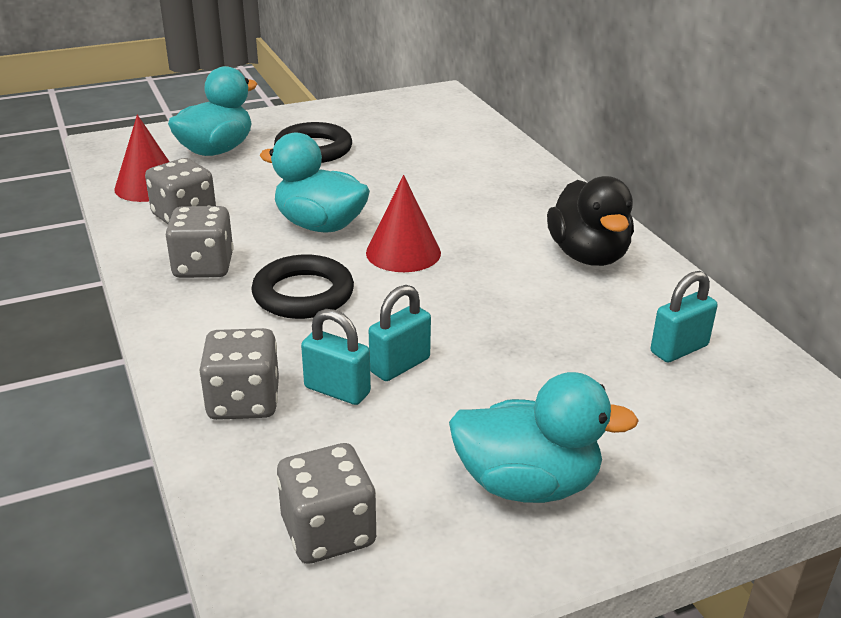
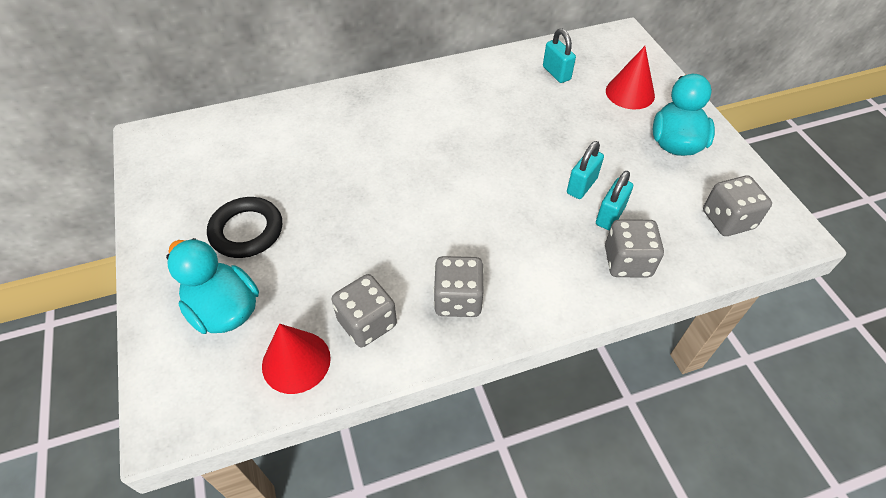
camera: 85 degrees left, 20 degrees up
black ring [251,255,354,319] -> none
turquoise duck [260,132,370,233] -> none
red cone [366,175,441,272] -> red cone moved to [606,46,655,109]
turquoise padlock [369,285,431,381] -> turquoise padlock turned 75 degrees clockwise [567,141,604,199]
black duck [547,176,634,266] -> none

